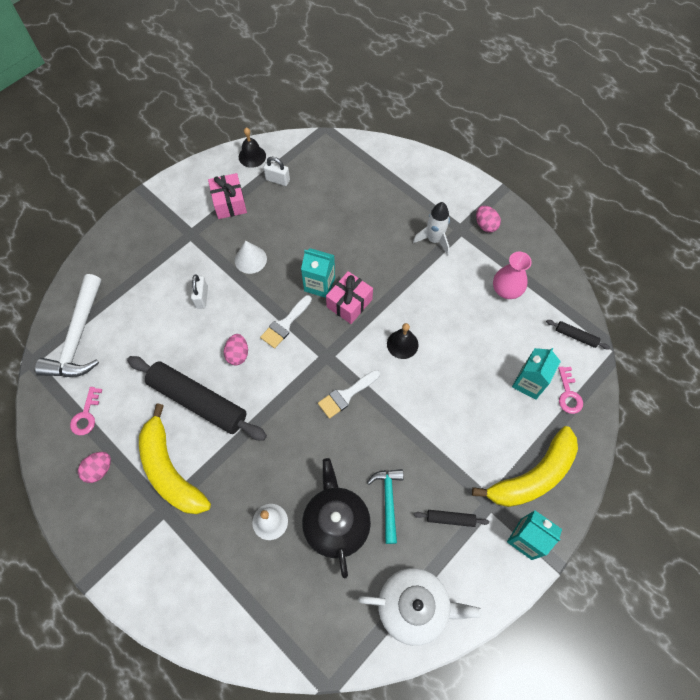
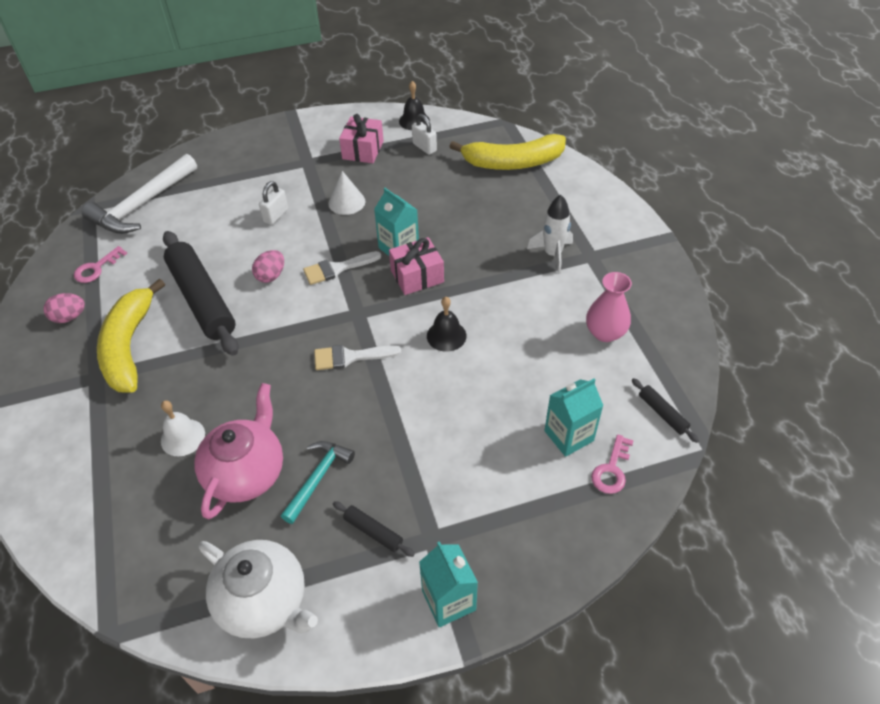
camera: 30 degrees right, 15 degrees down
black teapot [302,458,371,578] -> pink teapot [194,383,283,519]
yellow banana [472,426,578,507] -> yellow banana moved to [449,134,566,170]
pink egg [476,206,501,233] -> none

